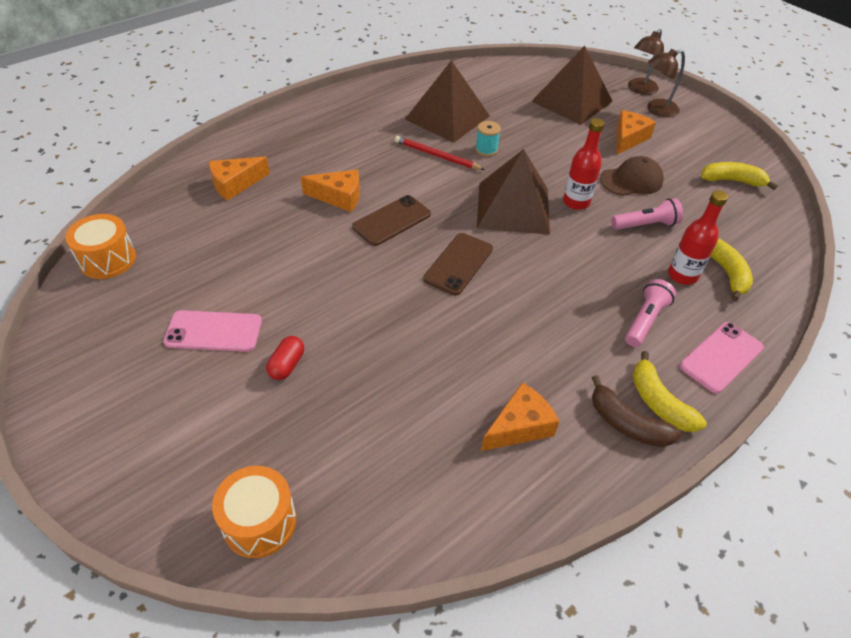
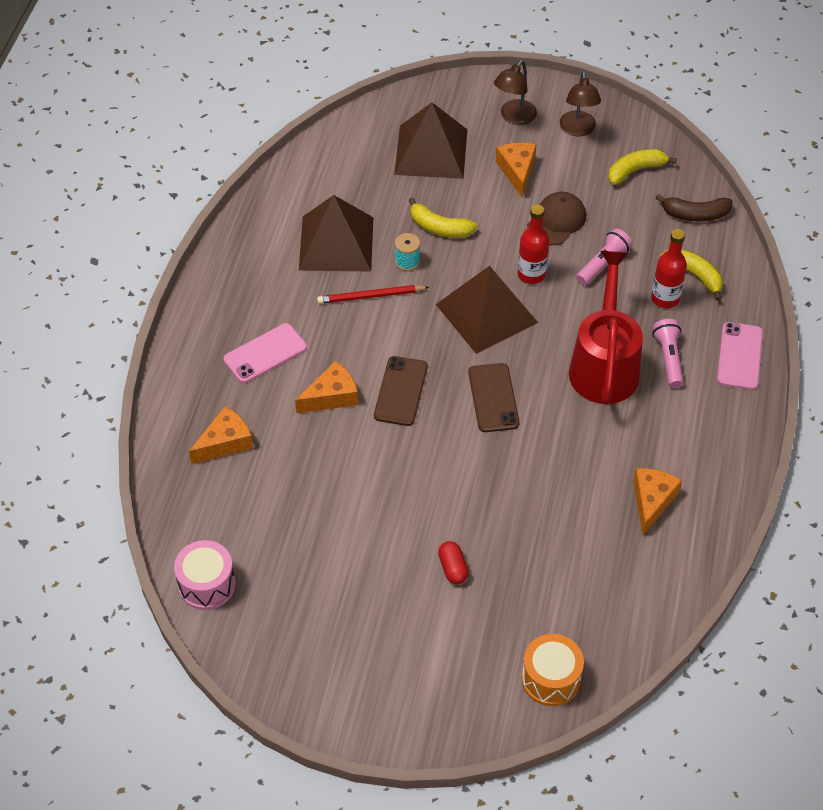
camera: 35 degrees left, 5 degrees up
orange drum [65,214,136,279] -> pink drum [174,540,235,610]
pink phone [163,310,262,352] -> pink phone moved to [223,323,307,383]
orange cheese [209,157,270,201] -> orange cheese turned 150 degrees counterclockwise [189,406,253,464]
brown banana [592,375,681,447] -> brown banana moved to [656,194,733,221]
brown lamp [628,29,664,95] -> brown lamp moved to [560,72,601,137]
yellow banana [632,351,707,432] -> yellow banana moved to [408,197,477,238]
none -> red watering can [569,251,643,405]

